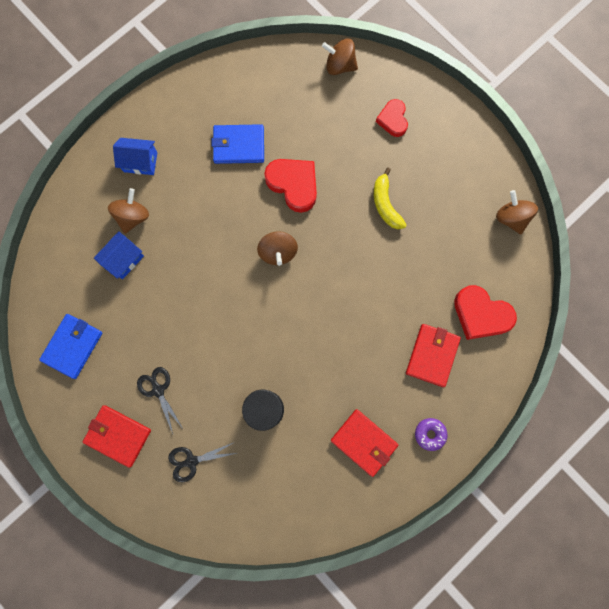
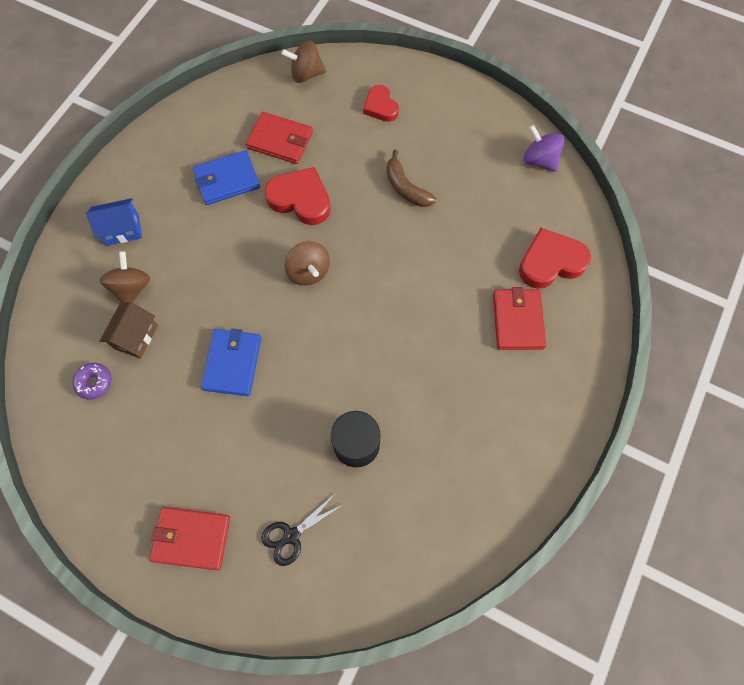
camera: 20 degrees left, 10 degrees down
blue wallet [39,314,102,379] -> blue wallet moved to [201,329,261,396]
blue house [94,231,144,279] -> brown house [100,302,158,359]
black scissors [137,367,184,434] -> none
red wallet [331,409,398,477] -> red wallet moved to [246,112,313,164]
yellow banana [374,168,407,229] -> brown banana [386,150,436,207]
purple donut [415,418,448,451] -> purple donut moved to [72,363,112,400]
red heart [454,285,517,340] -> red heart turned 150 degrees clockwise [519,228,591,289]
brown spinning top [496,190,538,234] -> purple spinning top [524,125,565,172]

